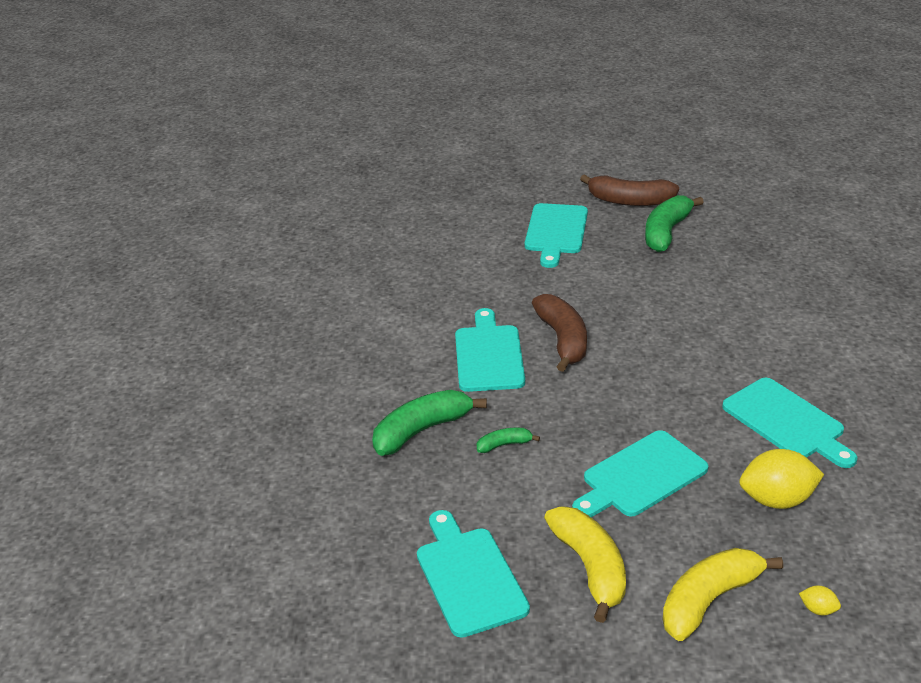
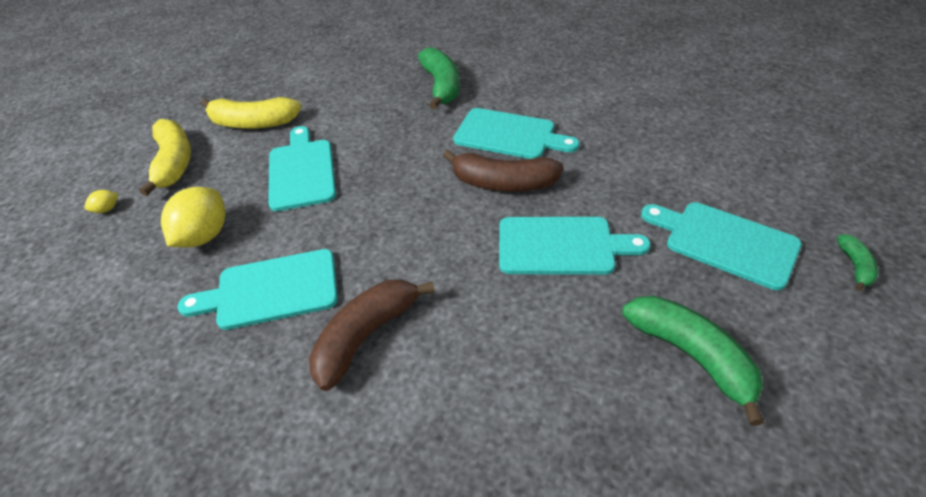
camera: 115 degrees right, 10 degrees up
turquoise cutting board [417,510,530,638] -> turquoise cutting board moved to [499,217,651,275]
green banana [477,428,540,453] -> green banana moved to [837,234,878,291]
brown banana [580,174,679,206] -> brown banana moved to [309,279,435,391]

